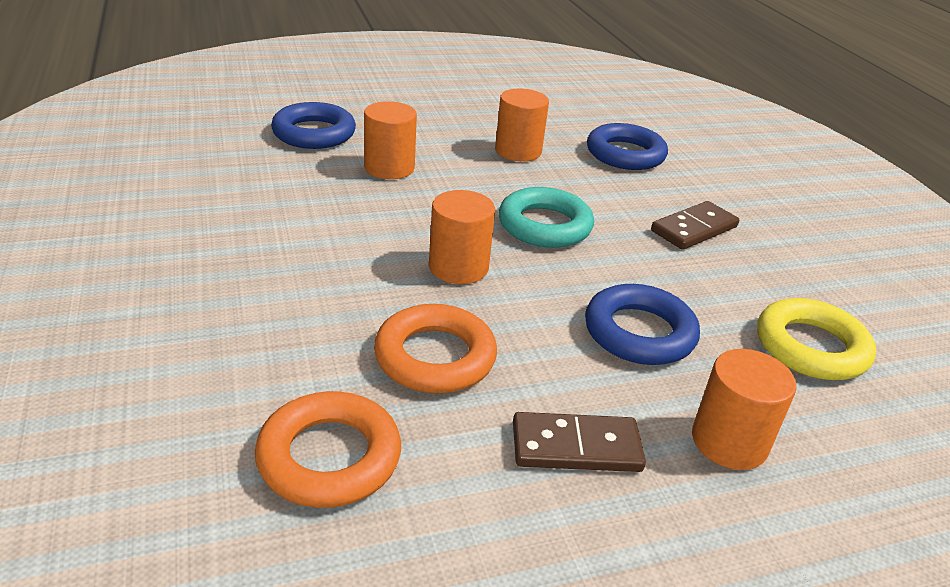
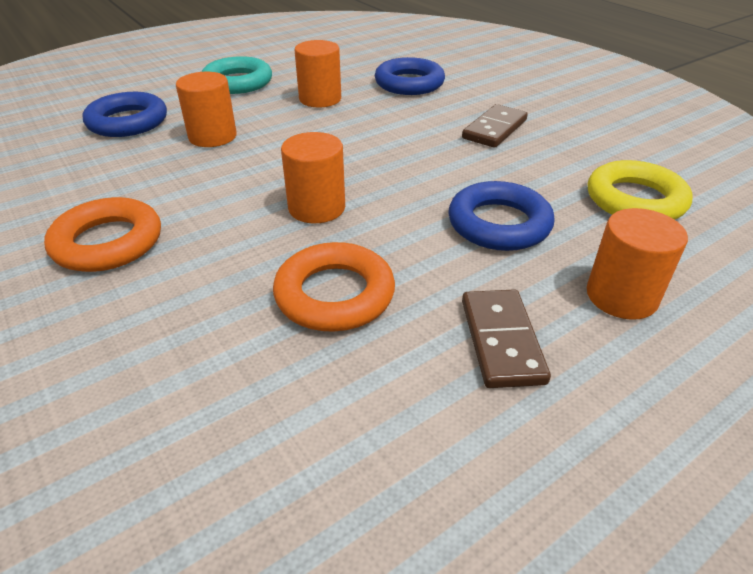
camera: 15 degrees left, 5 degrees up
orange ring [255,391,401,508] -> orange ring moved to [44,197,161,272]
turquoise ring [499,187,594,248] -> turquoise ring moved to [202,56,272,94]
brown domino [513,412,646,472] -> brown domino turned 75 degrees counterclockwise [462,289,551,388]

